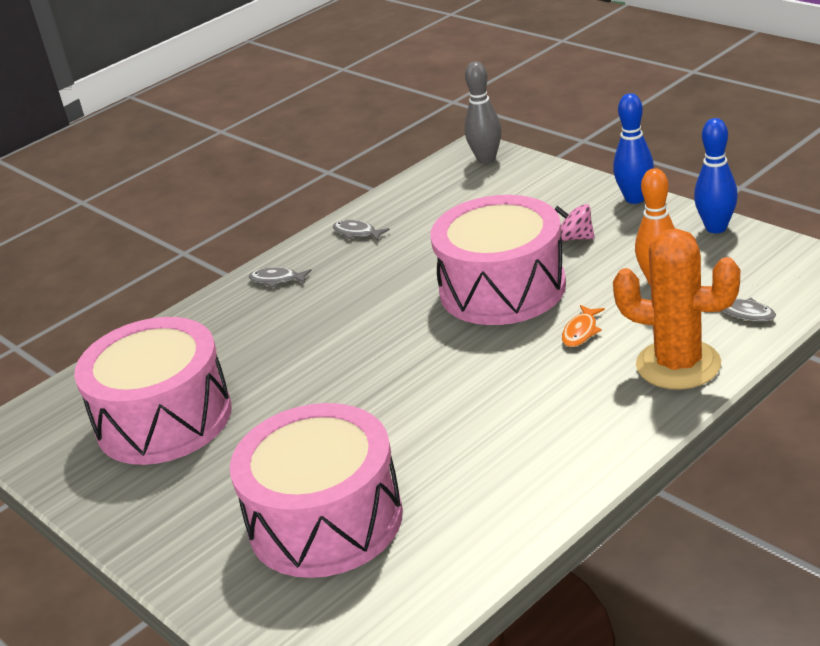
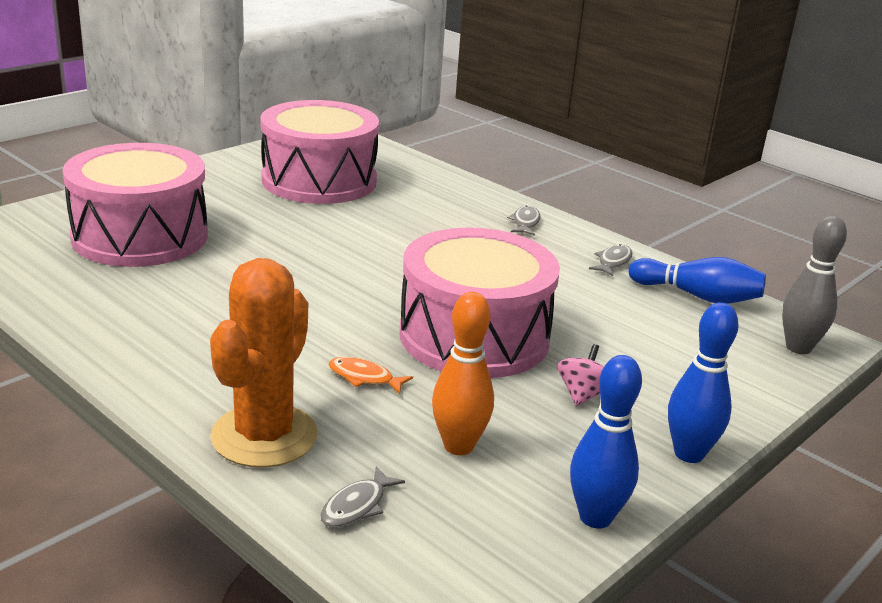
camera: 80 degrees right, 5 degrees down
none -> blue bowling pin [628,257,766,304]

